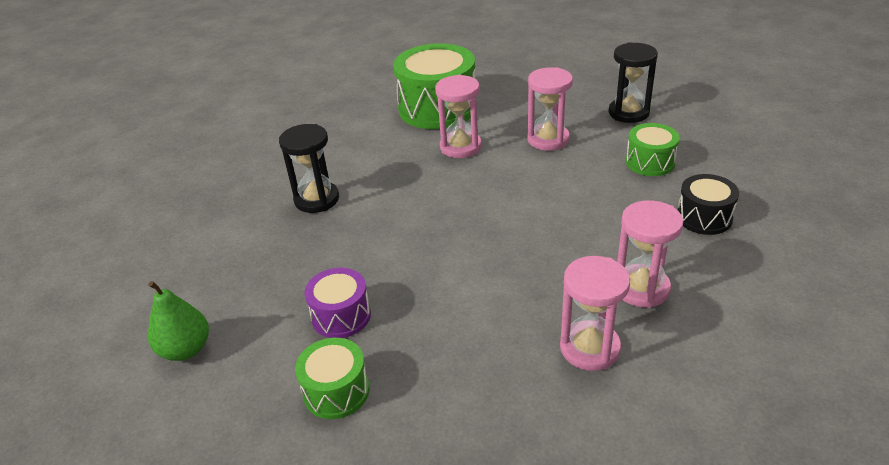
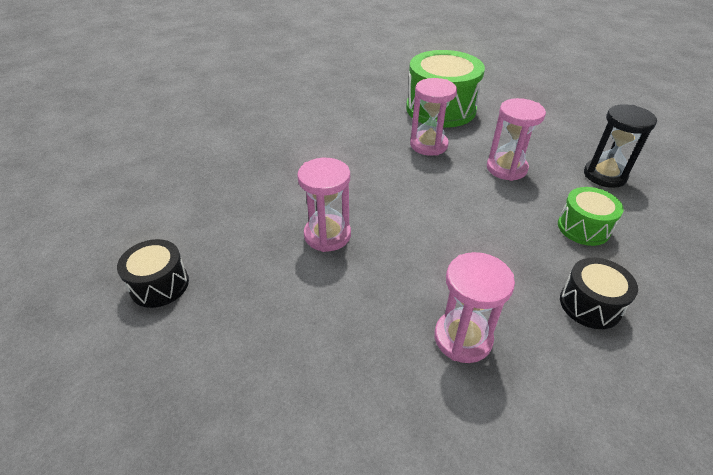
camera: 30 degrees right, 5 degrees up
green pear [148,281,209,361] -> none
black hourglass [279,124,339,213] -> none
green drum [295,338,370,419] -> black drum [117,239,189,308]
purple drum [304,268,371,338] -> none
pink hourglass [560,256,630,371] -> pink hourglass moved to [297,158,351,252]

